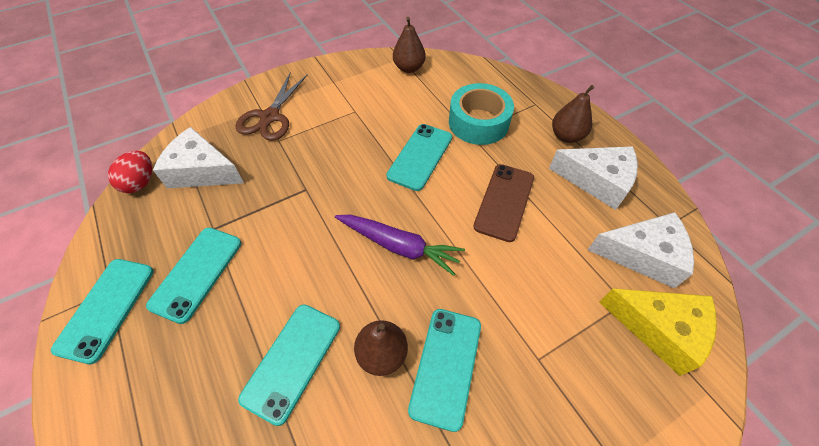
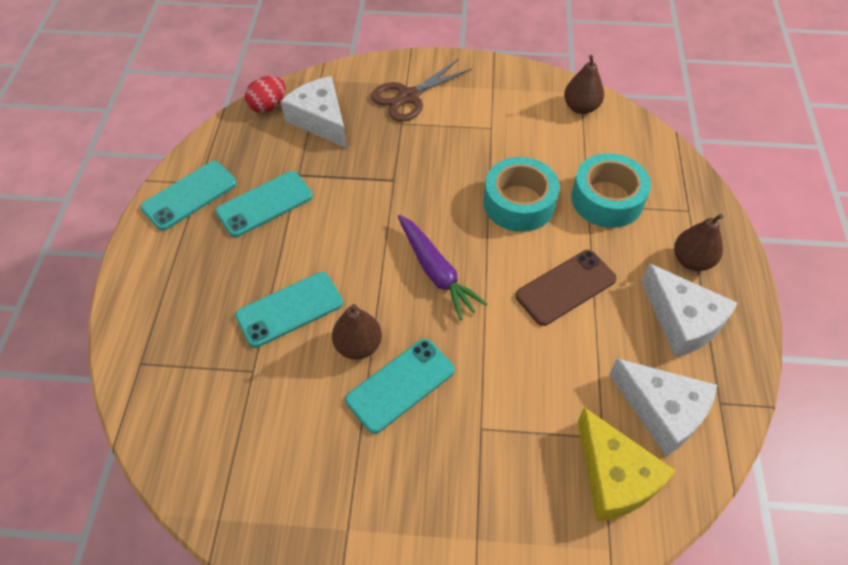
camera: 35 degrees right, 0 degrees up
turquoise phone [386,124,452,191] -> turquoise tape [483,157,560,232]

